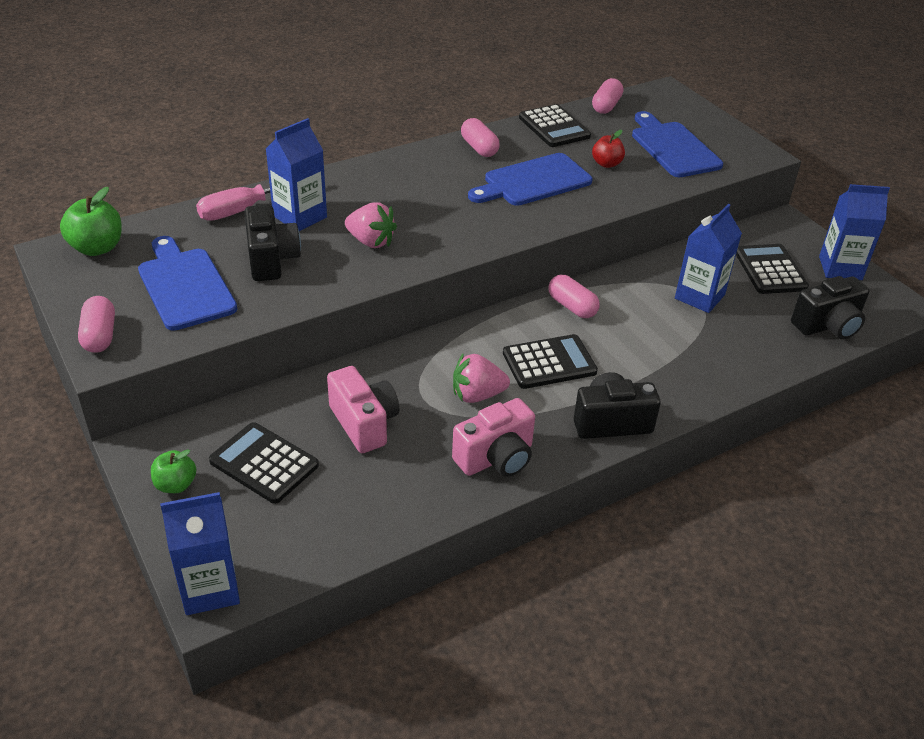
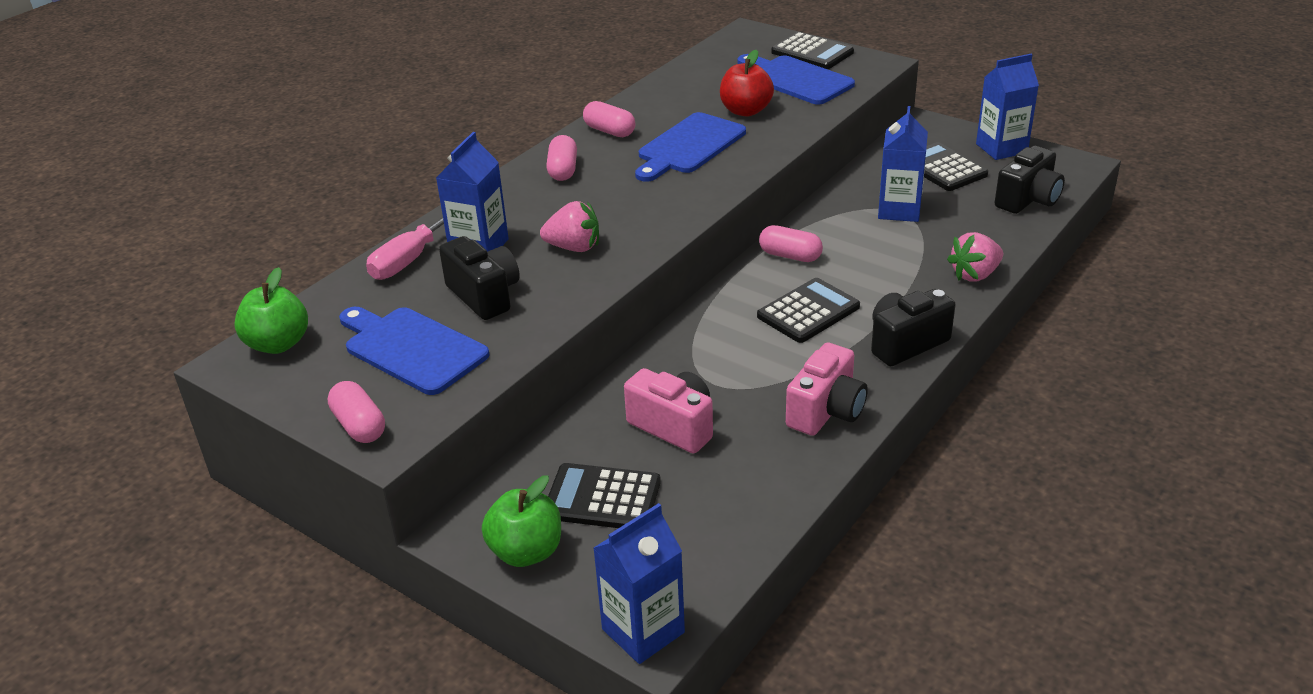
camera: 20 degrees left, 5 degrees down
green apple [151,449,196,493] -> green apple [482,475,561,567], size x1.54
pink strawberry [453,354,510,403] -> pink strawberry moved to [947,232,1003,282]
black calculator [519,104,591,147] -> black calculator moved to [771,32,854,69]
pink capsule [592,78,623,114] -> pink capsule moved to [546,135,577,181]
red apple [592,130,625,168] -> red apple [720,50,774,116], size x1.54

